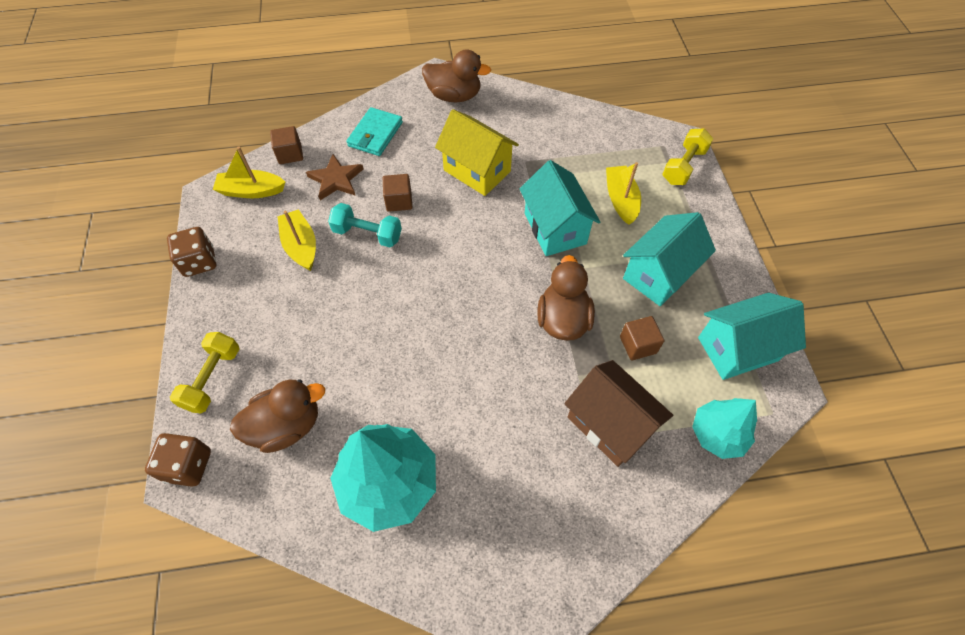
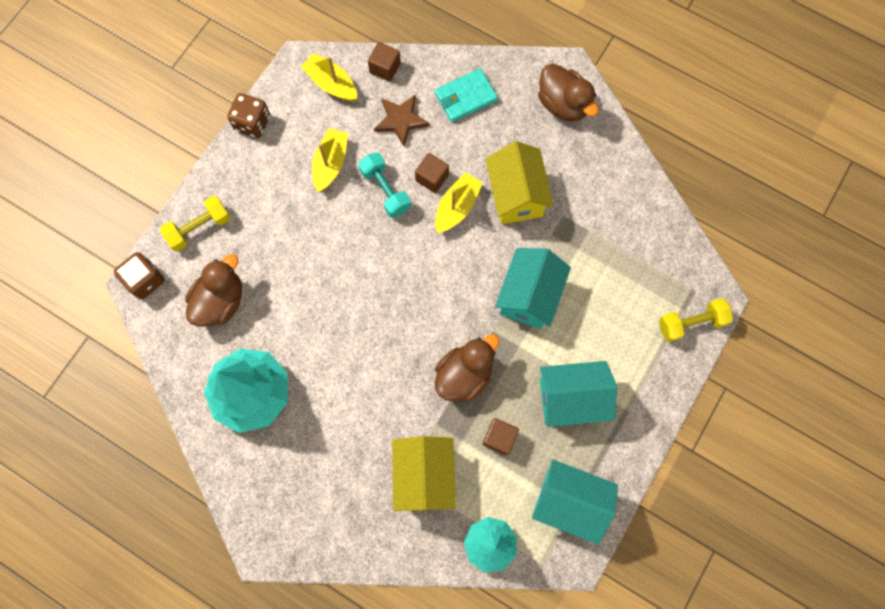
camera: 40 degrees right, 15 degrees up
brown duck [230,379,325,453] -> brown duck turned 75 degrees counterclockwise [185,254,242,327]
brown house [564,360,673,467] -> yellow house [392,436,456,511]
yellow boat [606,162,641,225] -> yellow boat moved to [435,172,483,233]

